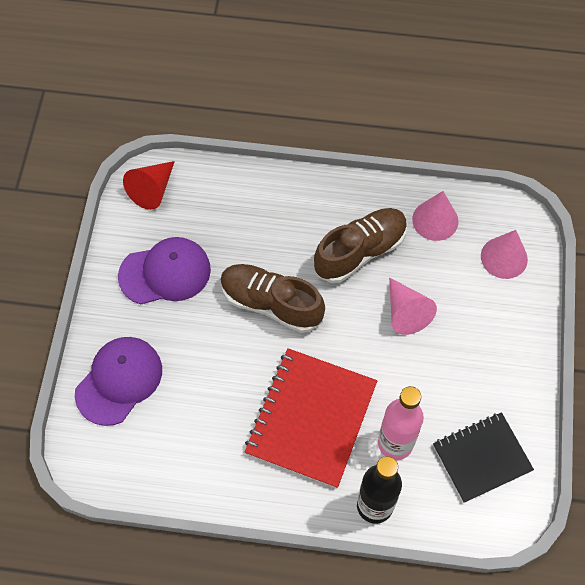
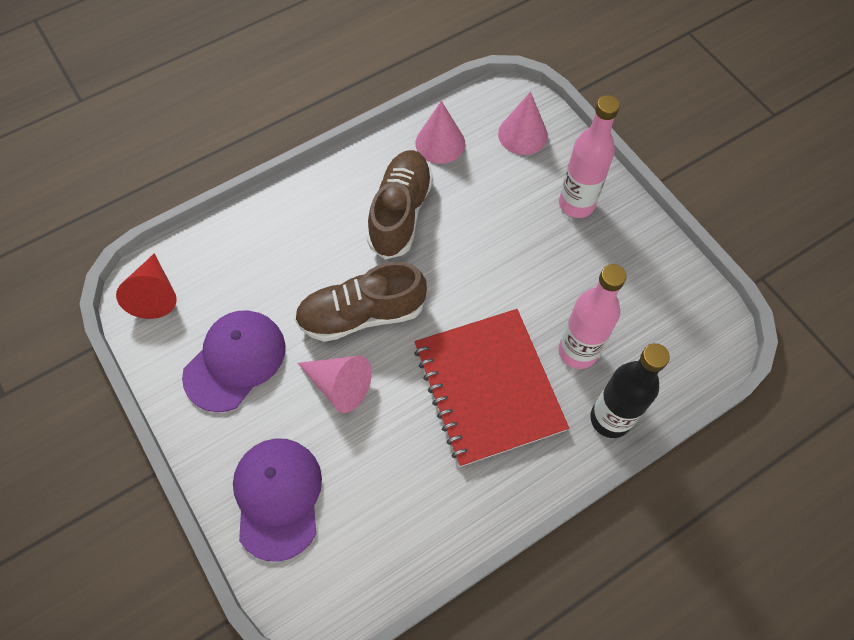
camera: 40 degrees left, 0 degrees up
pink cone [389,277,437,335] -> pink cone moved to [298,356,372,413]
black notebook [433,412,534,503] -> none
none -> pink bottle [559,95,620,218]

